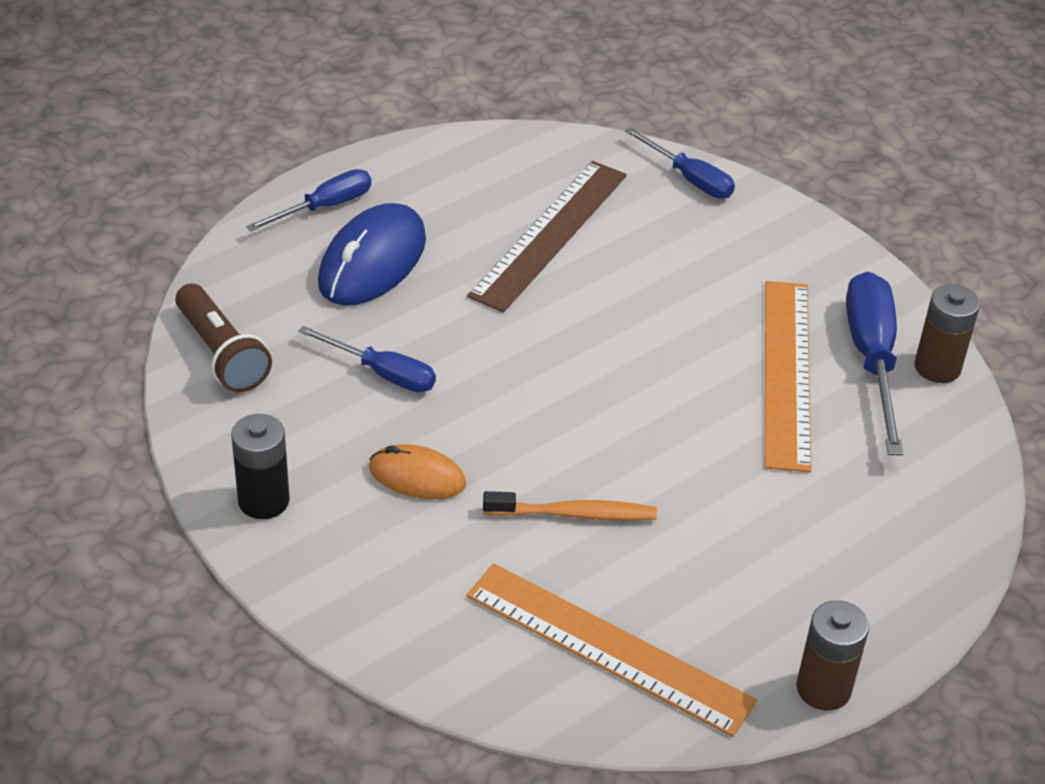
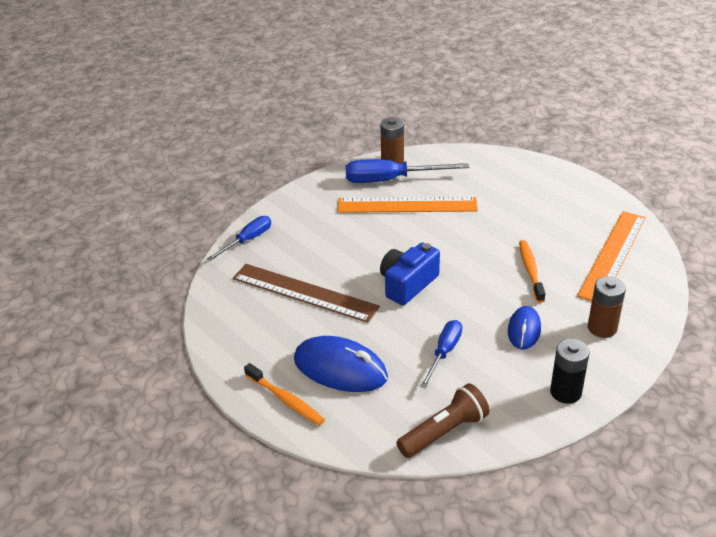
camera: 90 degrees left, 5 degrees down
blue screwdriver [246,169,371,232] -> orange toothbrush [244,363,325,425]
orange mouse [369,444,466,499] -> blue mouse [508,306,541,349]
brown battery [796,600,869,711] -> brown battery moved to [588,276,626,338]
none -> blue camera [380,242,440,305]

